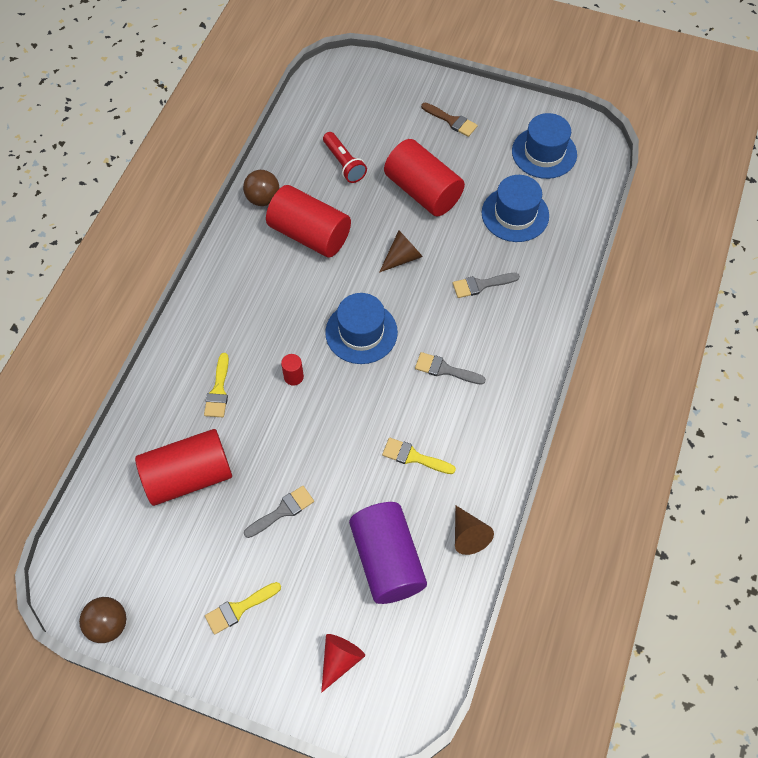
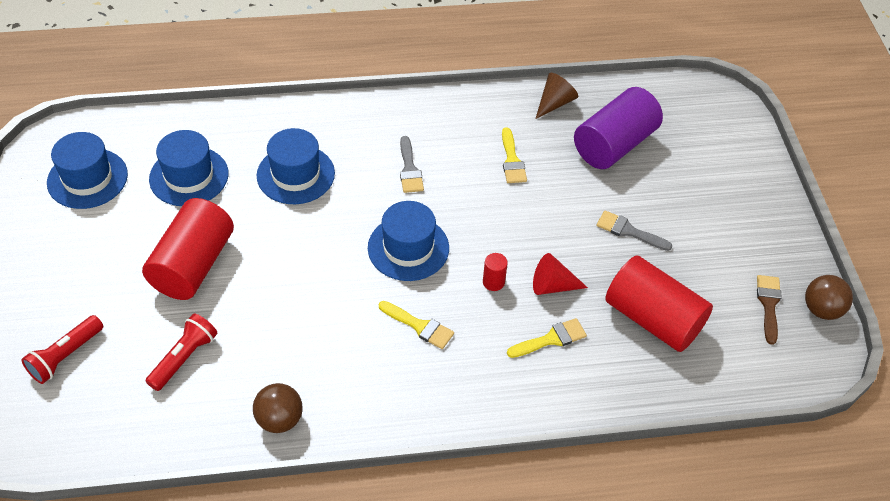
camera: 120 degrees left, 10 degrees down
yellow brush [205,582,281,635] -> yellow brush moved to [379,301,454,349]
red cylinder [266,185,351,257] -> none
red cone [321,634,365,693] -> red cone moved to [533,253,588,295]
brown cone [379,230,423,273] -> none
brown brush [421,103,478,137] -> brown brush moved to [757,275,782,345]
grey brush [453,273,520,298] -> blue hat [257,128,335,204]
none -> red flashlight [21,315,103,384]

